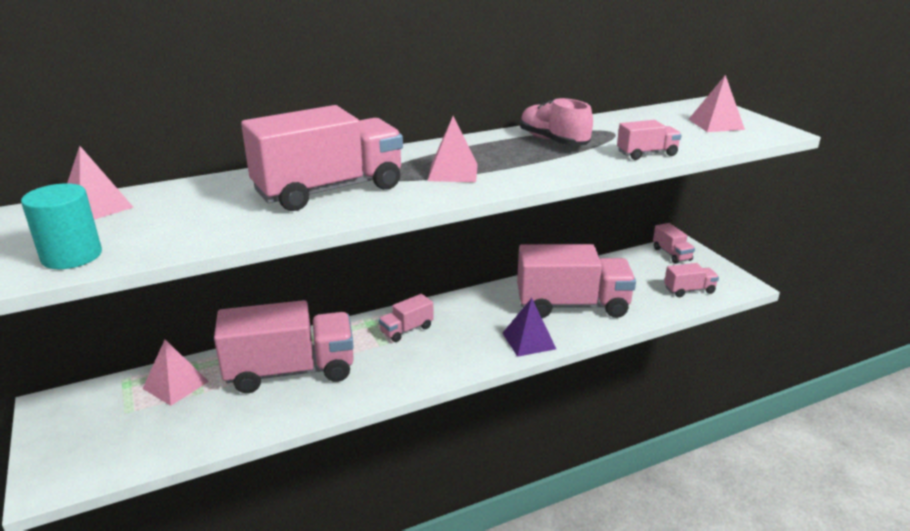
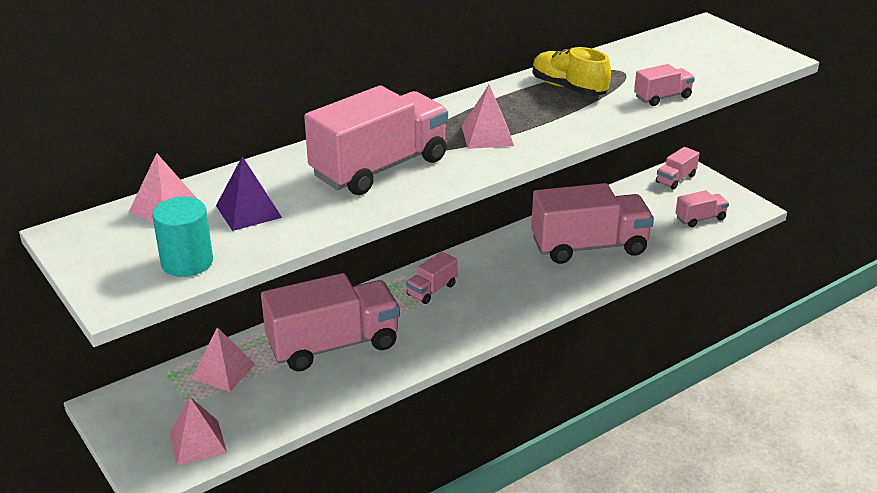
camera: 10 degrees left, 5 degrees up
purple pyramid [502,298,556,357] -> purple pyramid moved to [216,156,282,231]
pink shoe [520,98,593,146] -> yellow shoe [533,47,611,96]
pink truck [653,223,695,264] -> pink truck turned 75 degrees clockwise [656,147,699,190]
pink pyramid [689,75,745,132] -> pink pyramid moved to [169,397,227,466]

